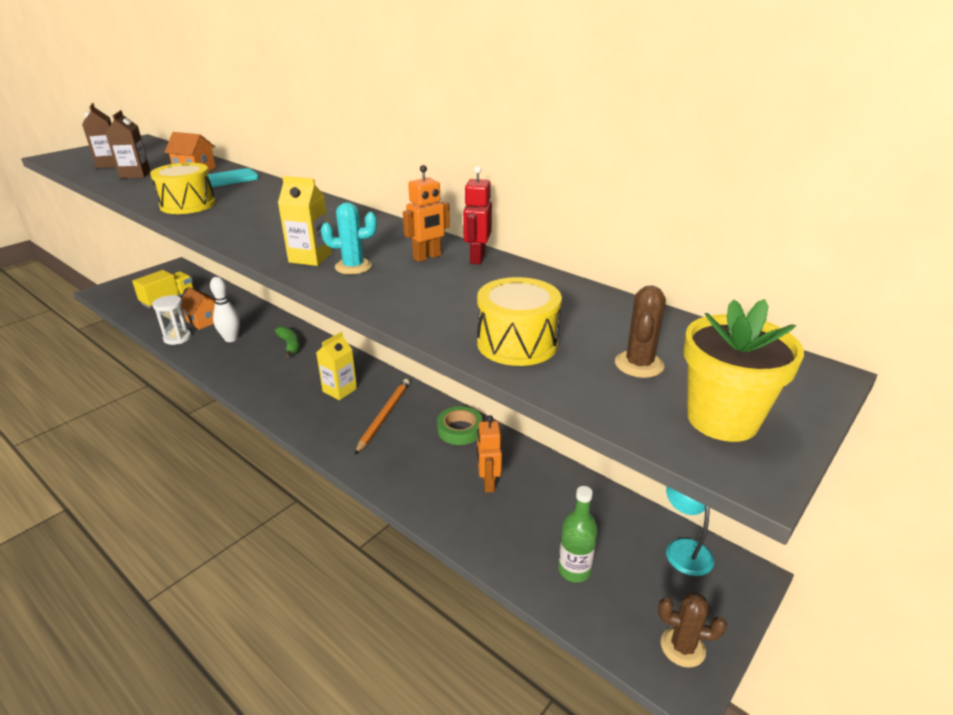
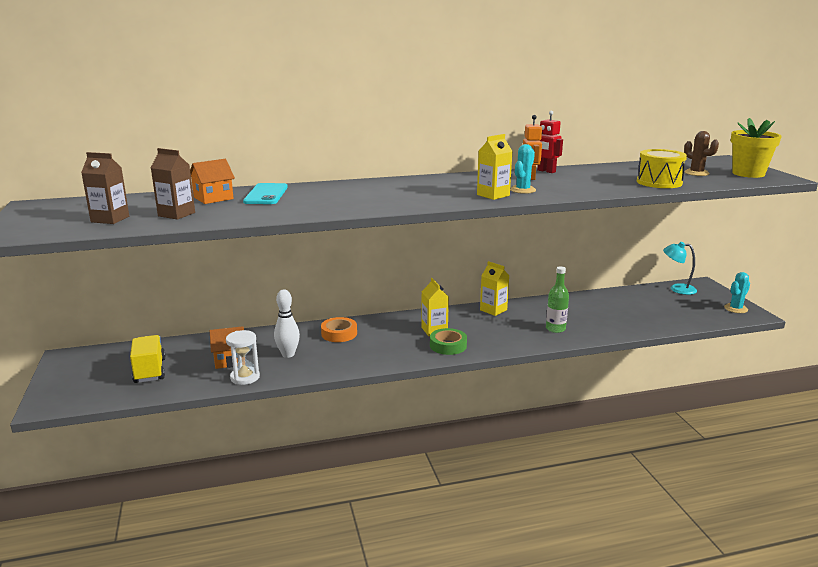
camera: 55 degrees left, 10 degrees down
yellow drum [150,163,216,214] -> none
green banana [275,326,300,357] -> orange tape [321,317,357,342]
orange pencil [355,379,410,454] -> none
green tape [437,406,483,445] -> green tape moved to [430,328,467,355]
orange robot [477,415,502,492] -> none
green bottle [558,486,598,583] -> green bottle moved to [546,266,569,333]
brown cactus [658,592,727,668] -> turquoise cactus [724,272,750,313]
none -> yellow carton [480,261,509,316]

